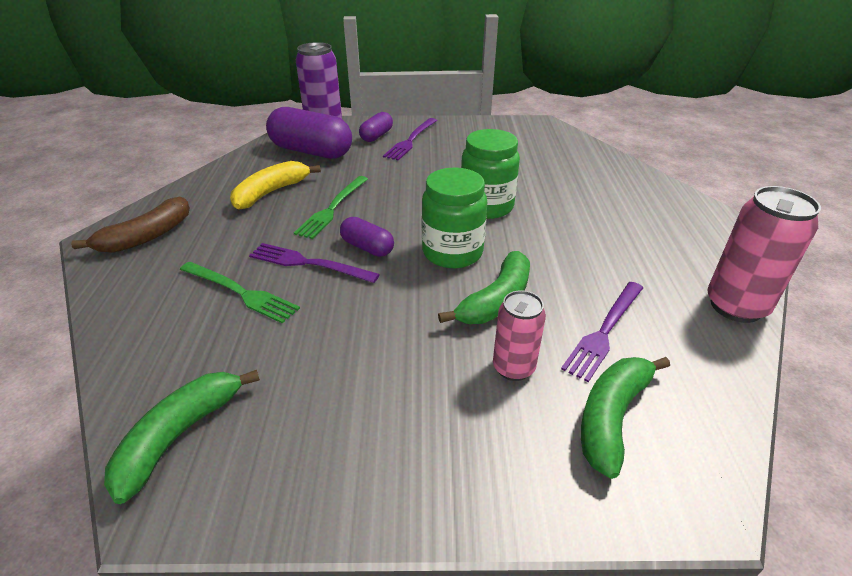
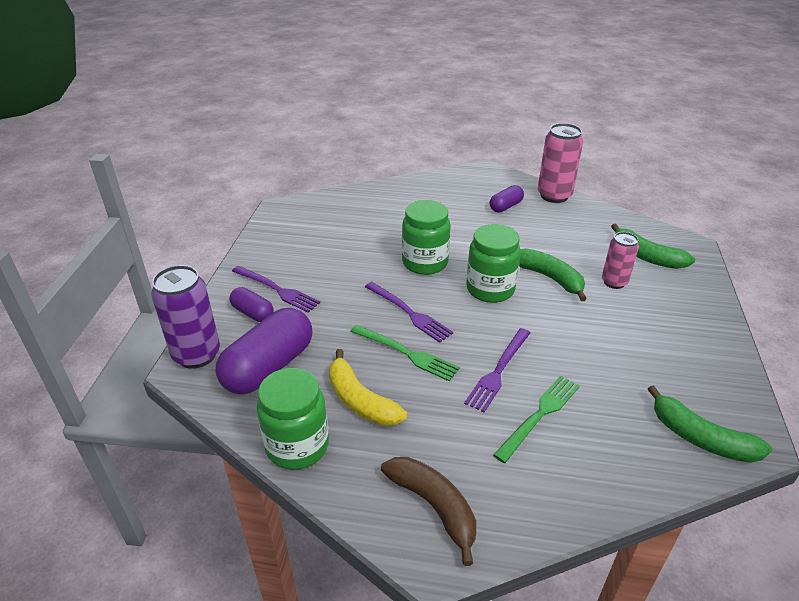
camera: 80 degrees left, 0 degrees up
purple capsule [340,217,394,257] -> purple capsule moved to [490,185,524,212]
purple fork [561,282,643,382] -> purple fork moved to [365,282,453,343]
none -> green jar [257,368,329,470]

